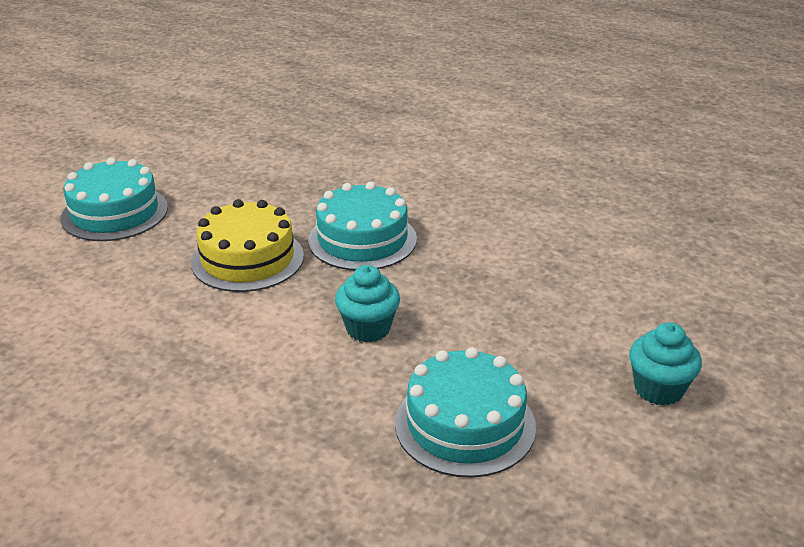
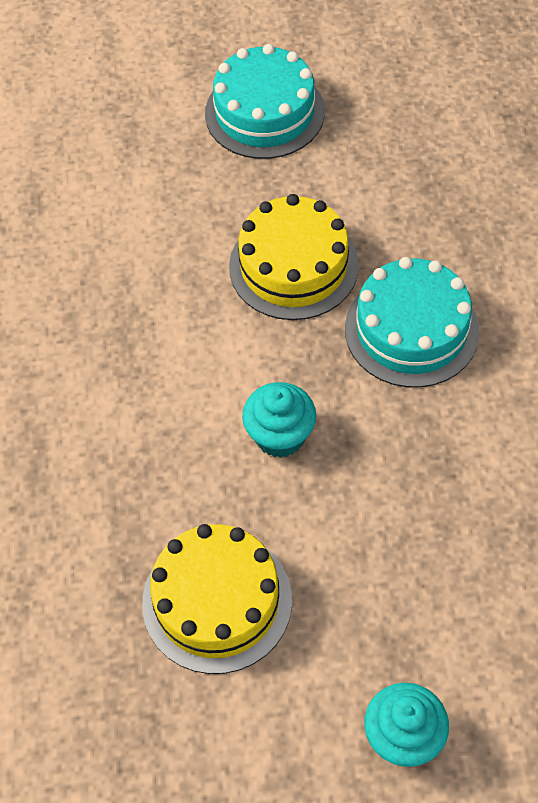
camera: 55 degrees right, 25 degrees up
turquoise cake [395,347,536,478] -> yellow cake [142,524,292,674]

